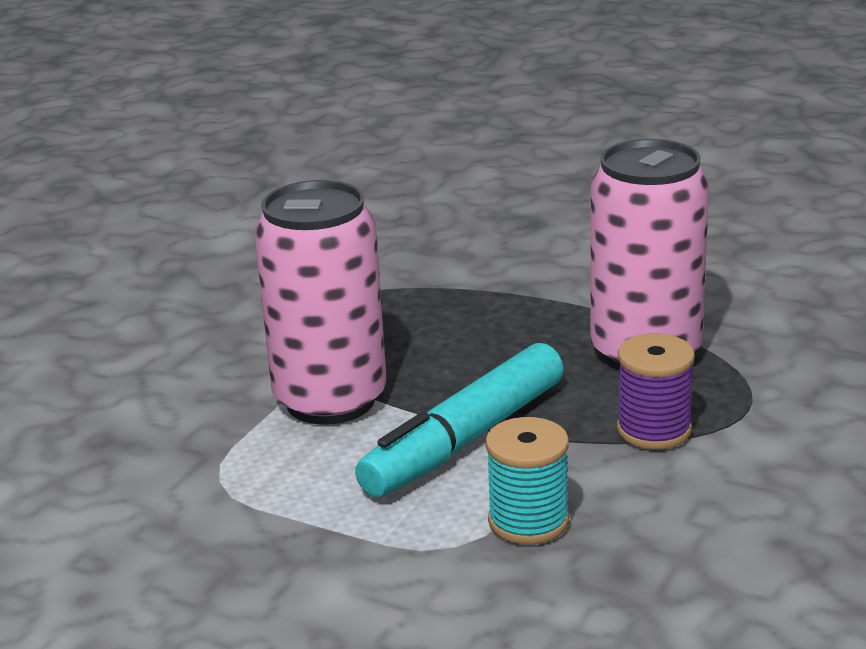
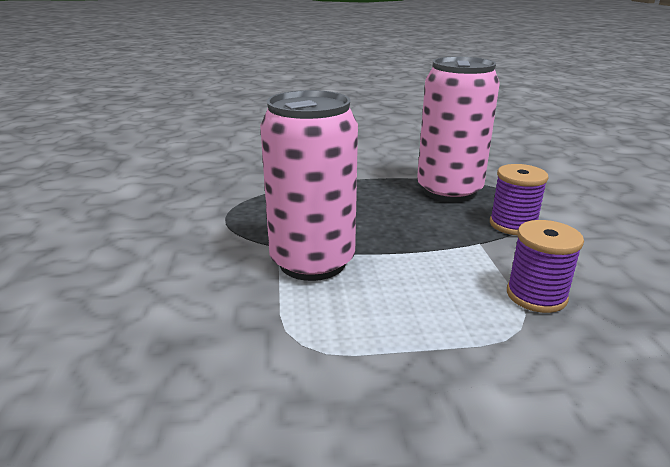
camera: 35 degrees left, 0 degrees up
turquoise marker [355,343,564,497] -> none
turquoise spool [485,417,569,545] -> purple spool [507,220,584,313]

